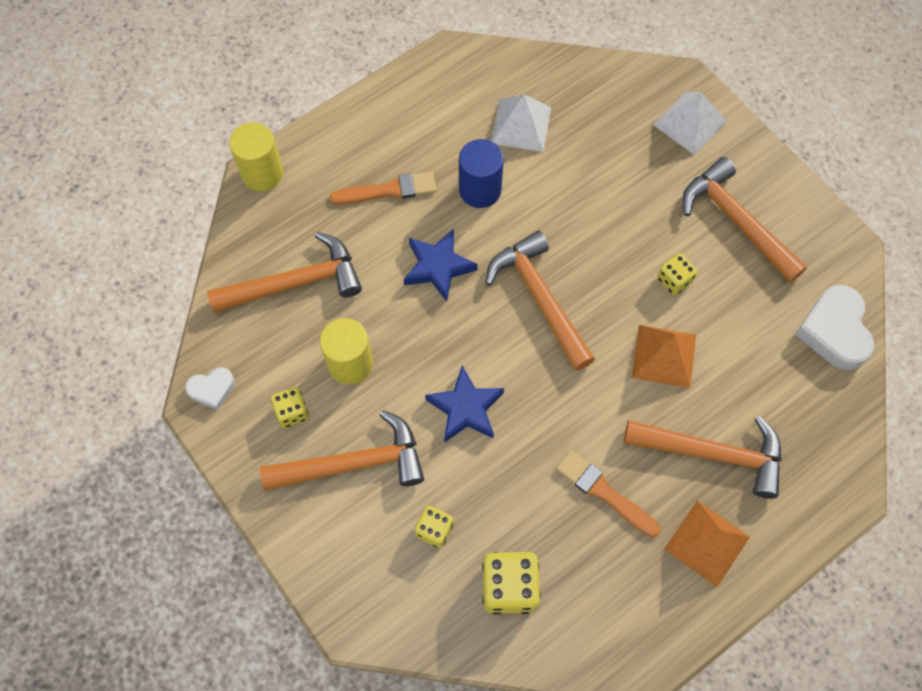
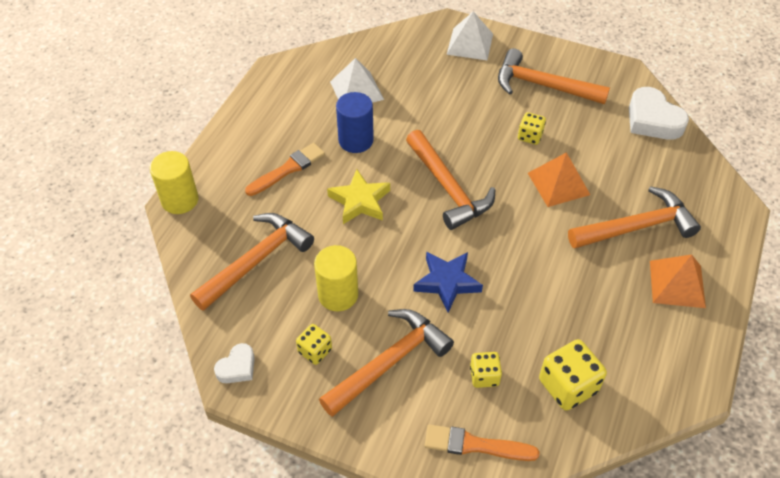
camera: 30 degrees left, 15 degrees down
blue star [404,229,478,302] -> yellow star [327,169,390,224]
orange hammer [485,231,595,371] -> orange hammer turned 150 degrees counterclockwise [406,130,496,230]
orange brush [556,450,661,538] -> orange brush moved to [425,424,539,461]

